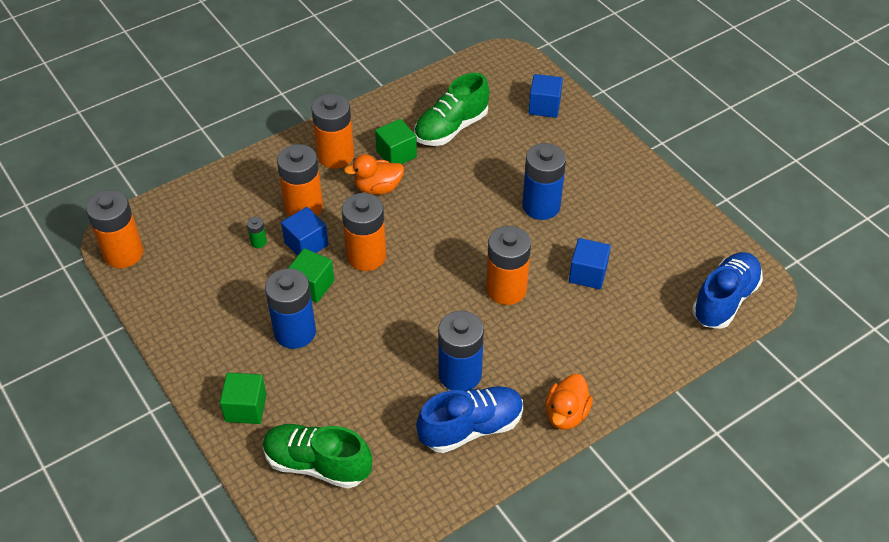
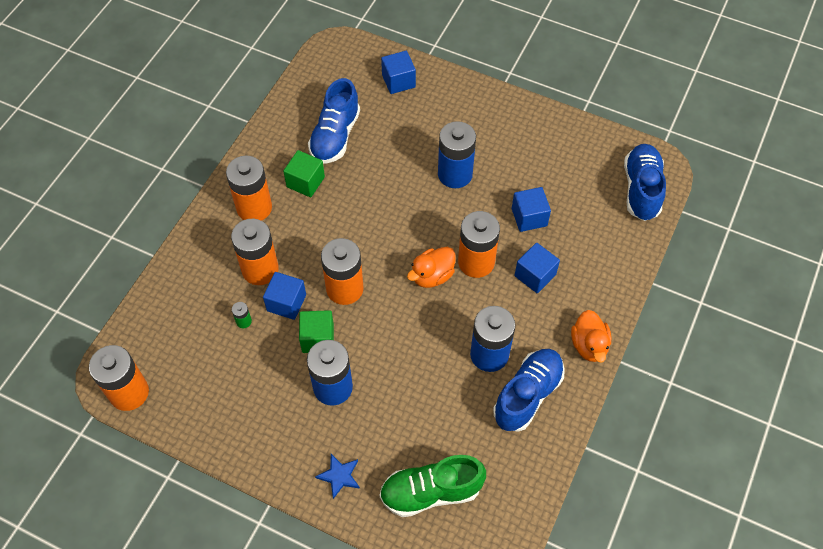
camera: 30 degrees left, 10 degrees up
green cube [220,373,267,424] -> blue star [315,454,360,499]
orange duck [344,154,404,195] -> orange duck moved to [407,247,455,288]
green shoe [414,73,489,146] -> blue shoe [308,78,360,164]
none -> blue cube [515,243,560,293]

